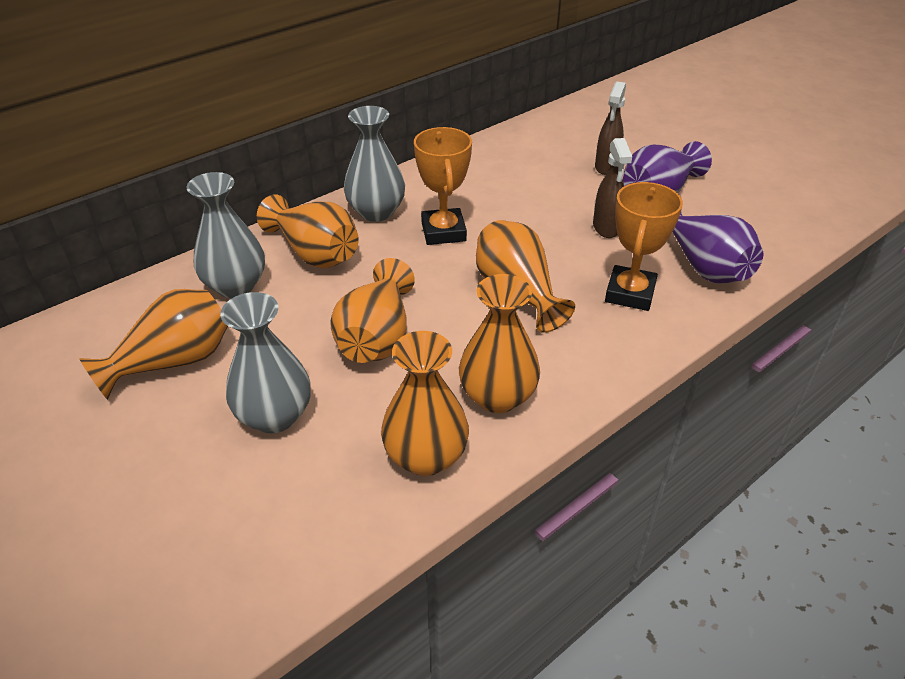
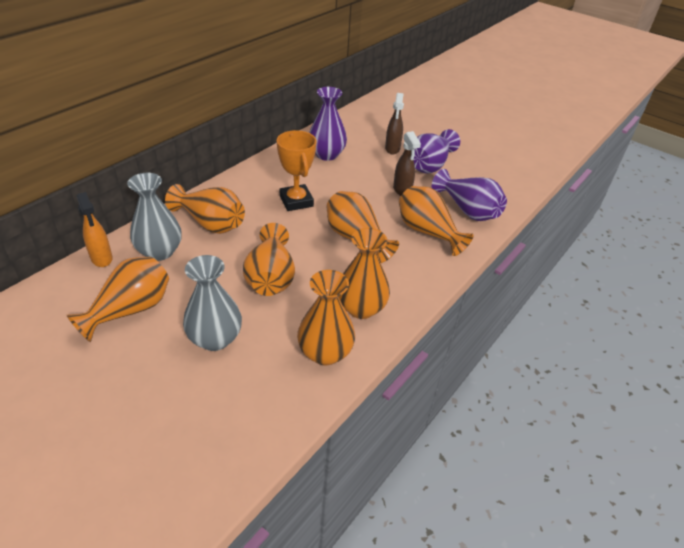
camera: 15 degrees left, 0 degrees up
grey vase [344,106,405,222] -> none
orange trophy [605,182,683,311] -> orange vase [399,186,474,256]
none -> orange spray bottle [77,192,113,267]
none -> purple vase [309,87,347,161]

